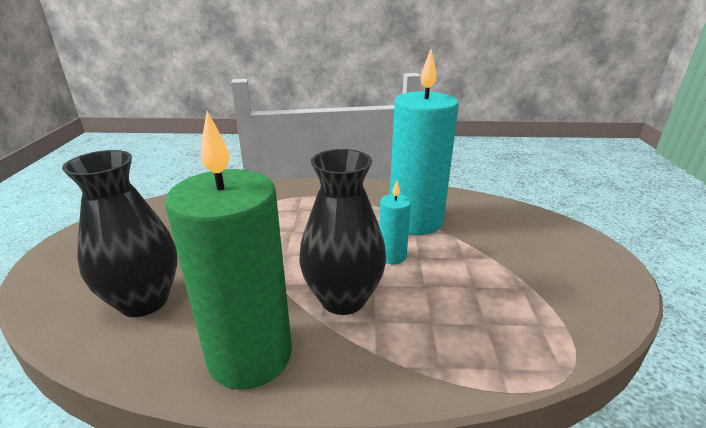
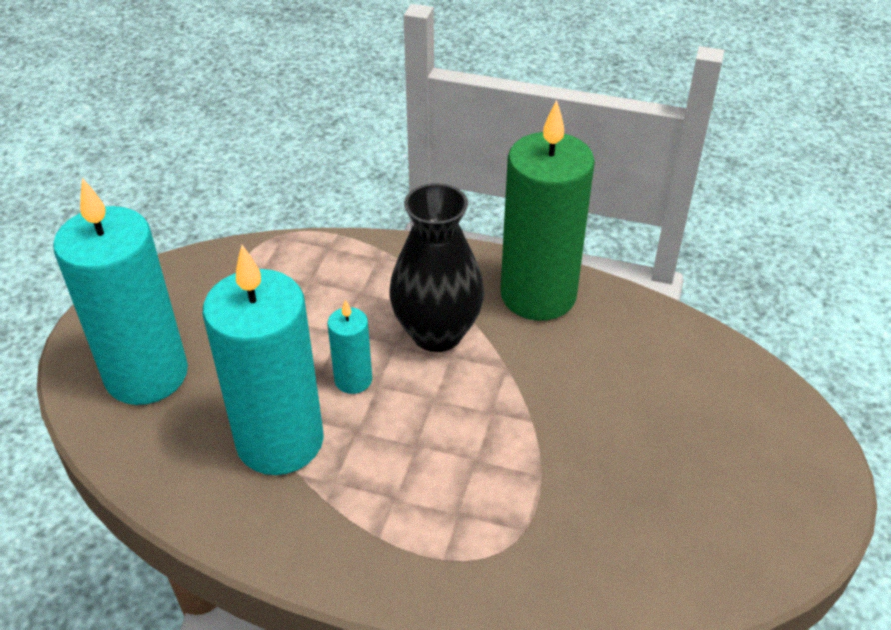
camera: 165 degrees left, 15 degrees up
black vase [62,150,177,317] -> none
none -> turquoise candle [53,178,188,405]

